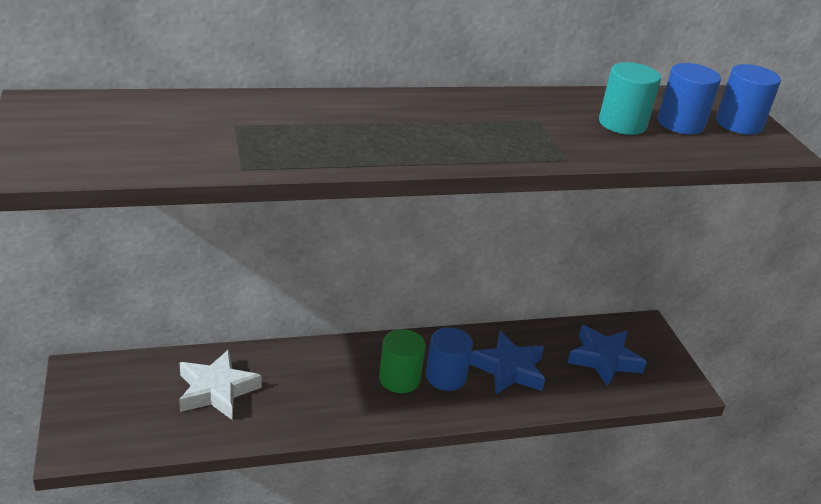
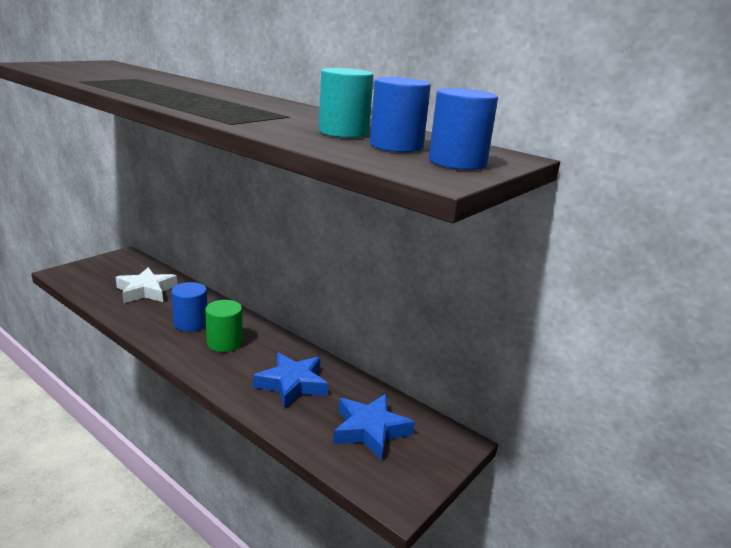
camera: 55 degrees right, 10 degrees down
blue cylinder [426,327,473,391] -> blue cylinder moved to [171,282,207,332]

